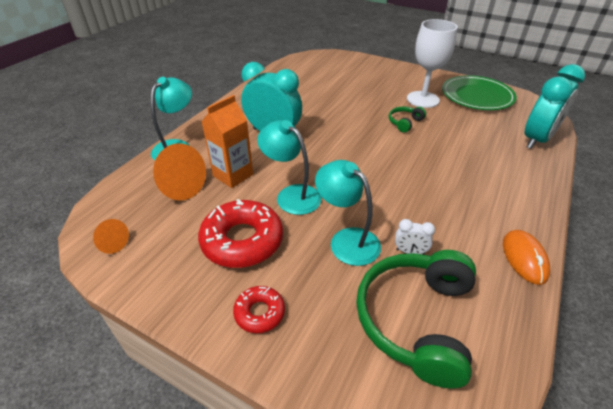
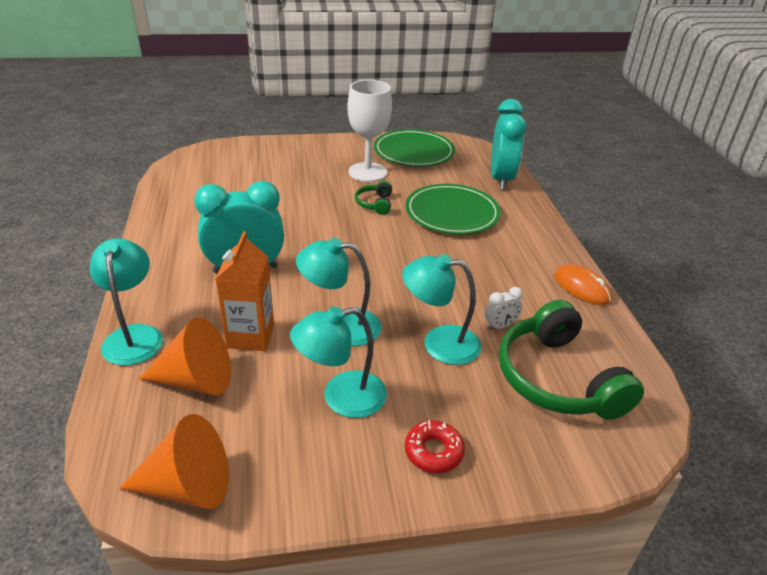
camera: 40 degrees left, 5 degrees down
orange cone [93,219,129,254] -> orange cone [119,414,229,509], size x1.85
red donut [198,199,283,268] -> turquoise lamp [290,306,387,418]
none -> green plate [405,184,501,234]

